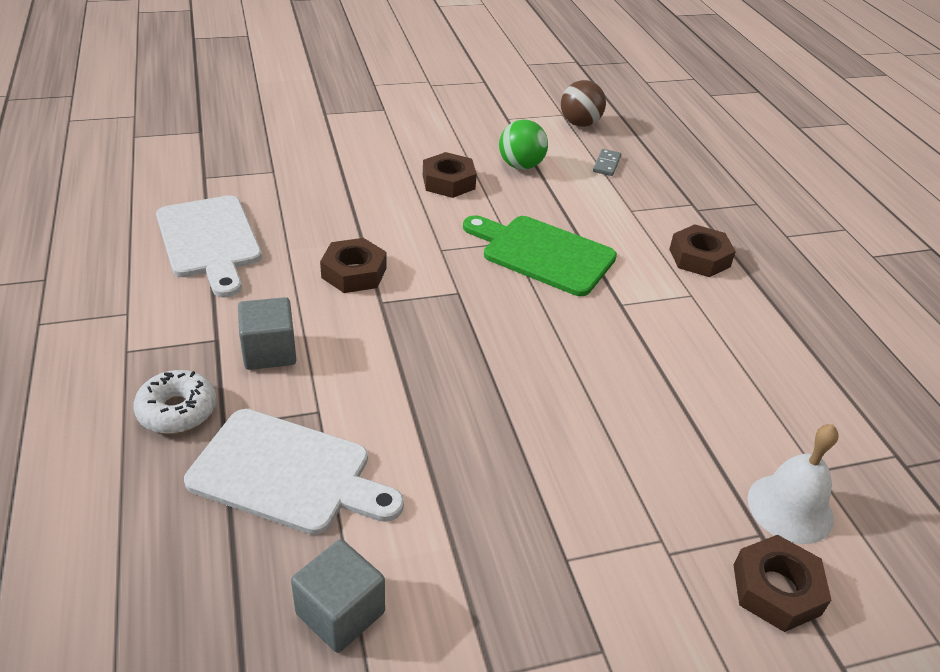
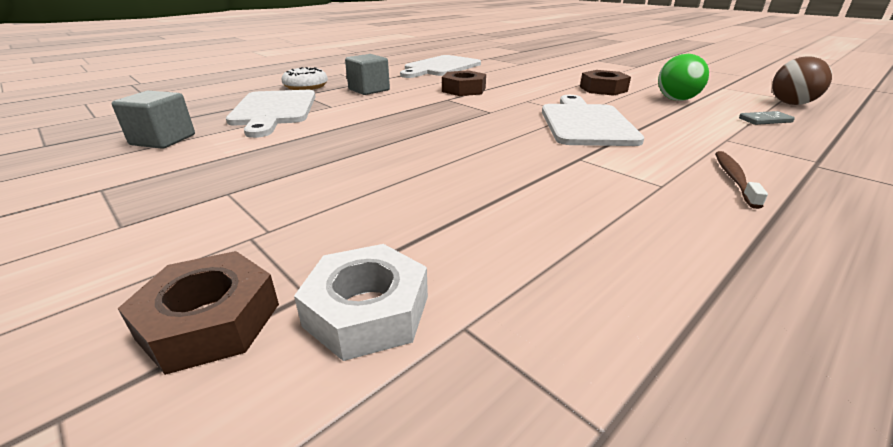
camera: 65 degrees right, 10 degrees down
green cutting board [463,215,617,296] -> white cutting board [542,95,644,146]
brown nut [669,224,736,277] -> brown toothbrush [715,151,768,209]
white bell [748,424,838,544] -> white nut [294,244,428,361]

